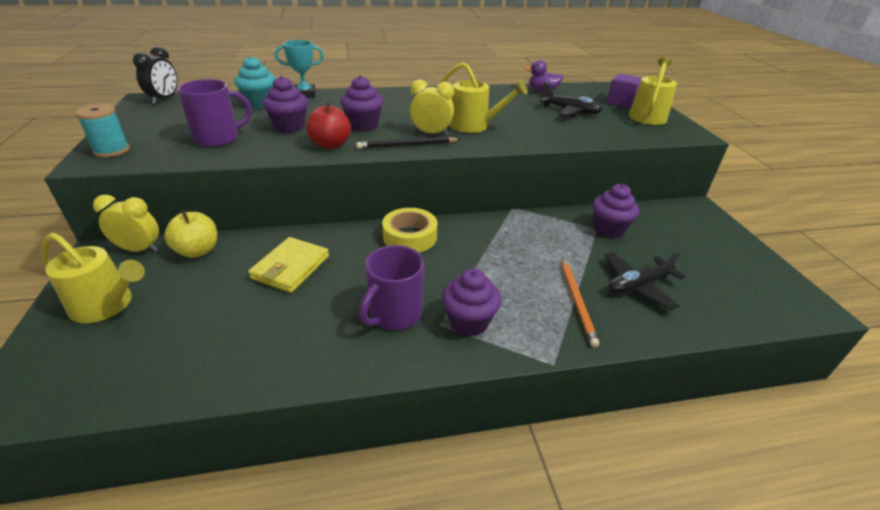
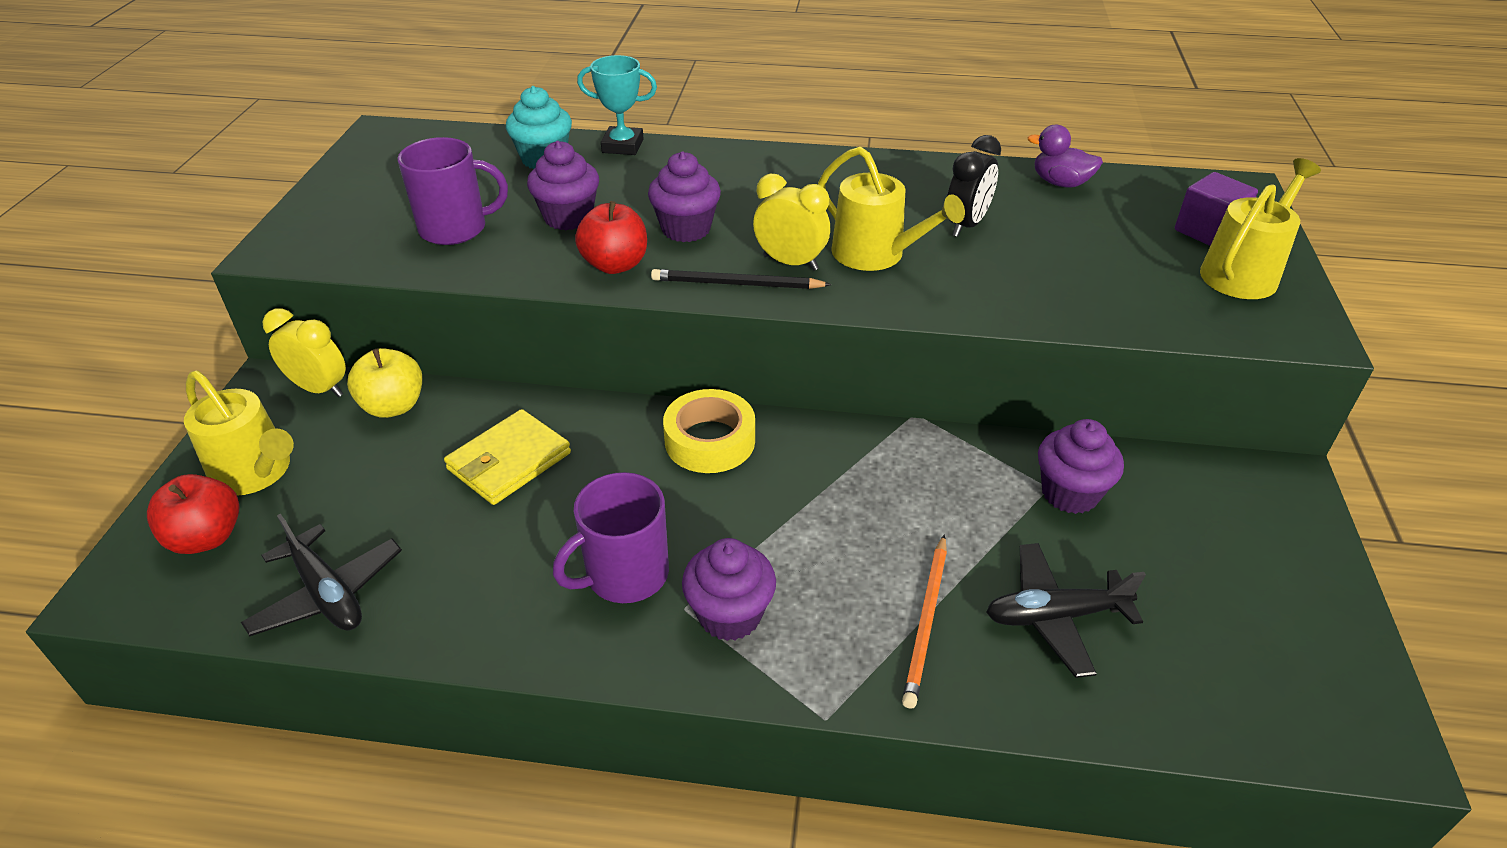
camera: 20 degrees right, 5 degrees up
turquoise spool [75,104,130,157] -> none
black clock [133,46,177,104] -> black clock moved to [947,135,1001,237]
black plane [540,82,603,117] -> black plane moved to [241,514,402,636]
none -> red apple [147,474,240,554]

